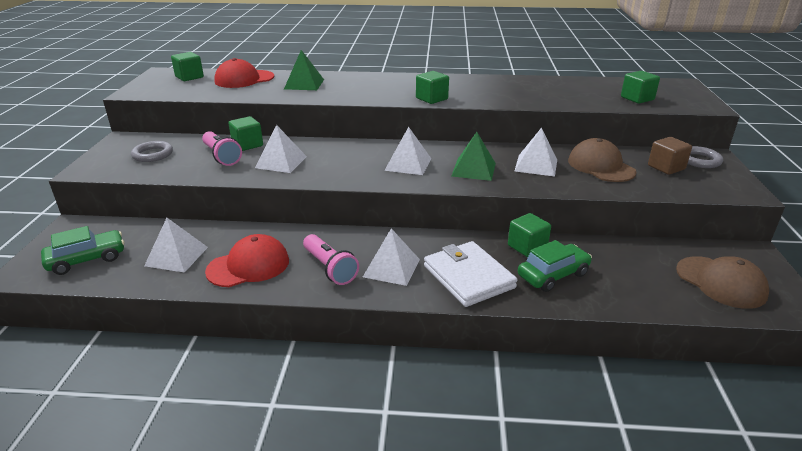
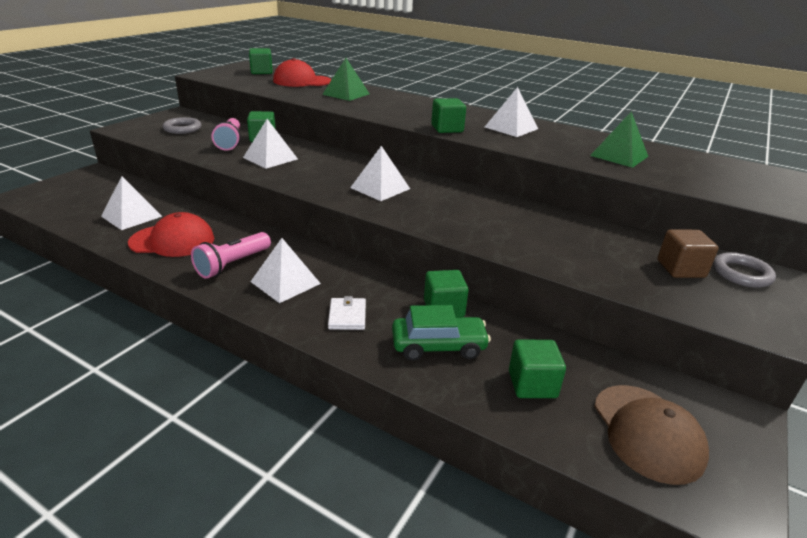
camera: 25 degrees right, 0 degrees up
green car [41,226,124,275] -> none
pink flashlight [303,234,359,285] -> pink flashlight turned 45 degrees clockwise [191,232,271,279]
white wallet [424,241,517,307] -> white wallet [328,296,366,330], size x0.50
green pyramid [451,132,496,181] -> green pyramid moved to [590,111,648,168]
white pyramid [515,127,557,177] -> white pyramid moved to [485,87,538,137]
brown cap [568,138,636,182] -> none
green cube [621,71,660,104] -> green cube moved to [509,339,566,398]

